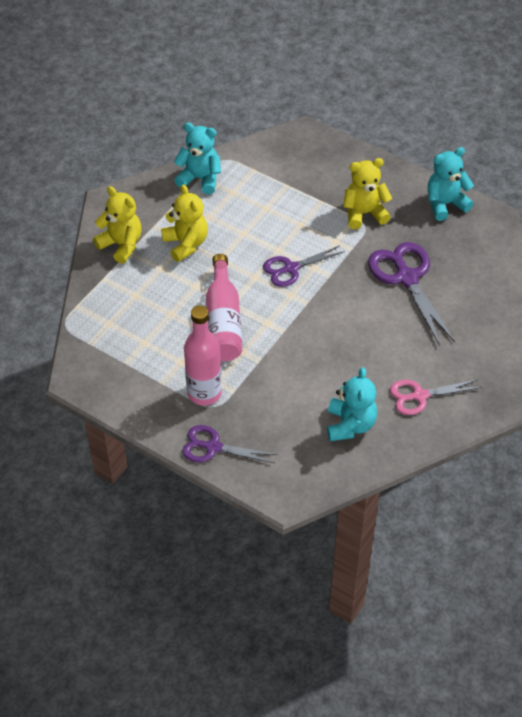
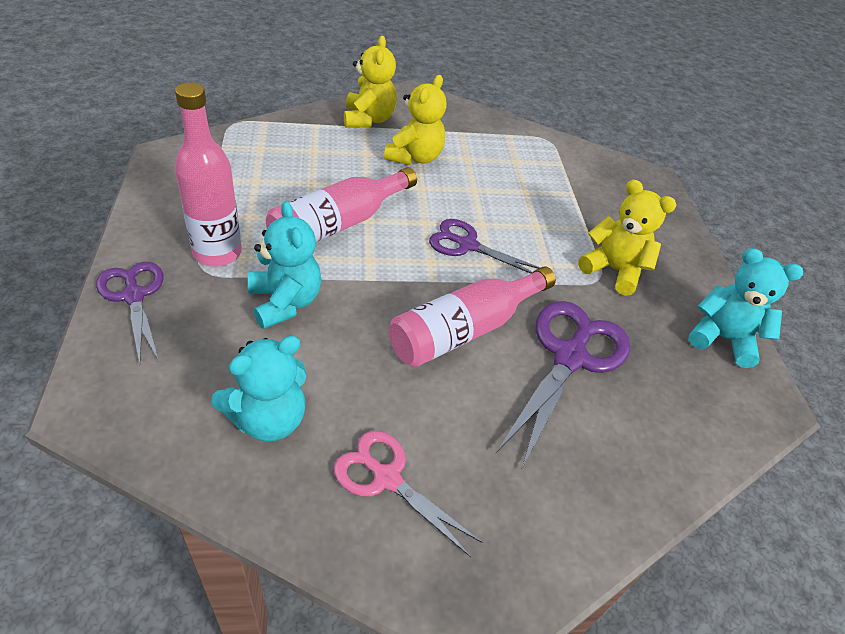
camera: 45 degrees right, 5 degrees down
turquoise teddy bear [174,123,221,194] -> turquoise teddy bear moved to [248,201,322,329]
none -> pink bottle [389,267,556,367]

